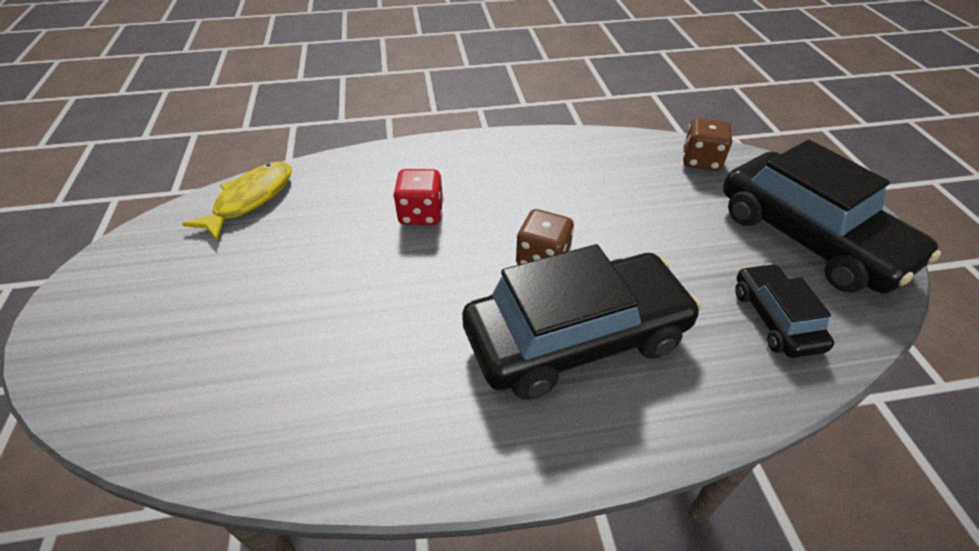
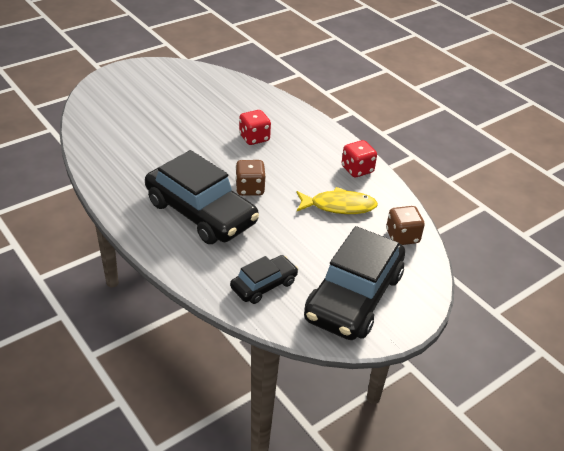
camera: 60 degrees right, 5 degrees down
yellow fish [183,162,292,240] -> yellow fish moved to [296,187,378,214]
none -> red dice [342,140,377,177]

